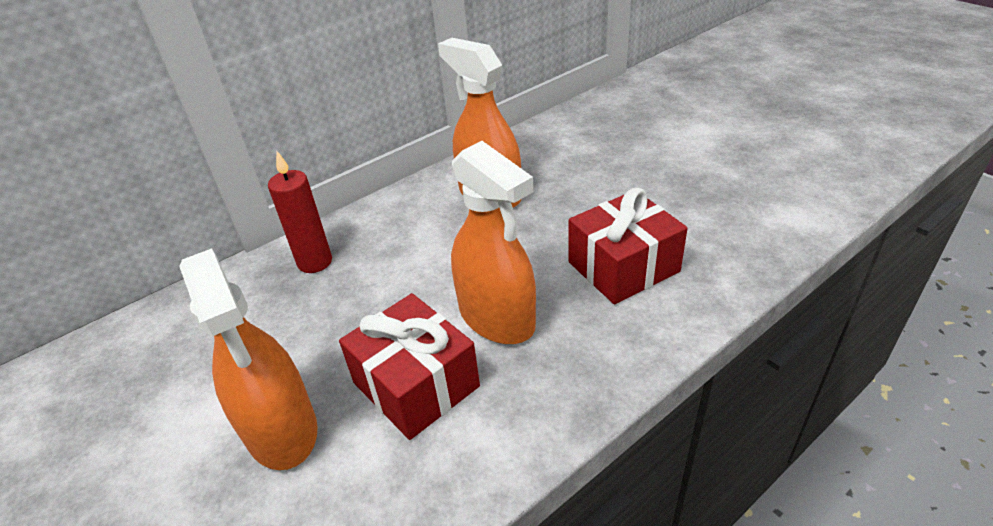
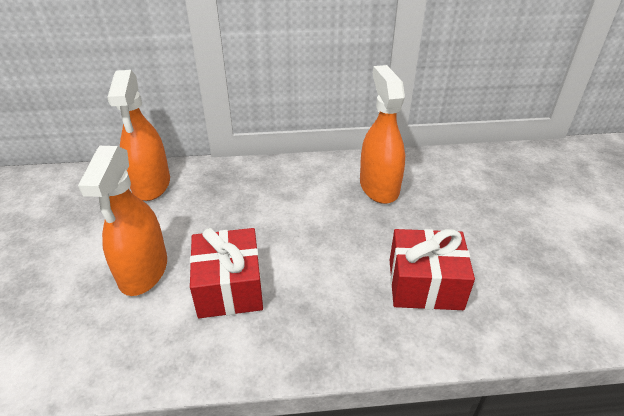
camera: 30 degrees right, 0 degrees up
red candle [268,151,332,273] -> none
orange spray bottle [451,141,536,344] -> orange spray bottle moved to [107,70,170,201]

